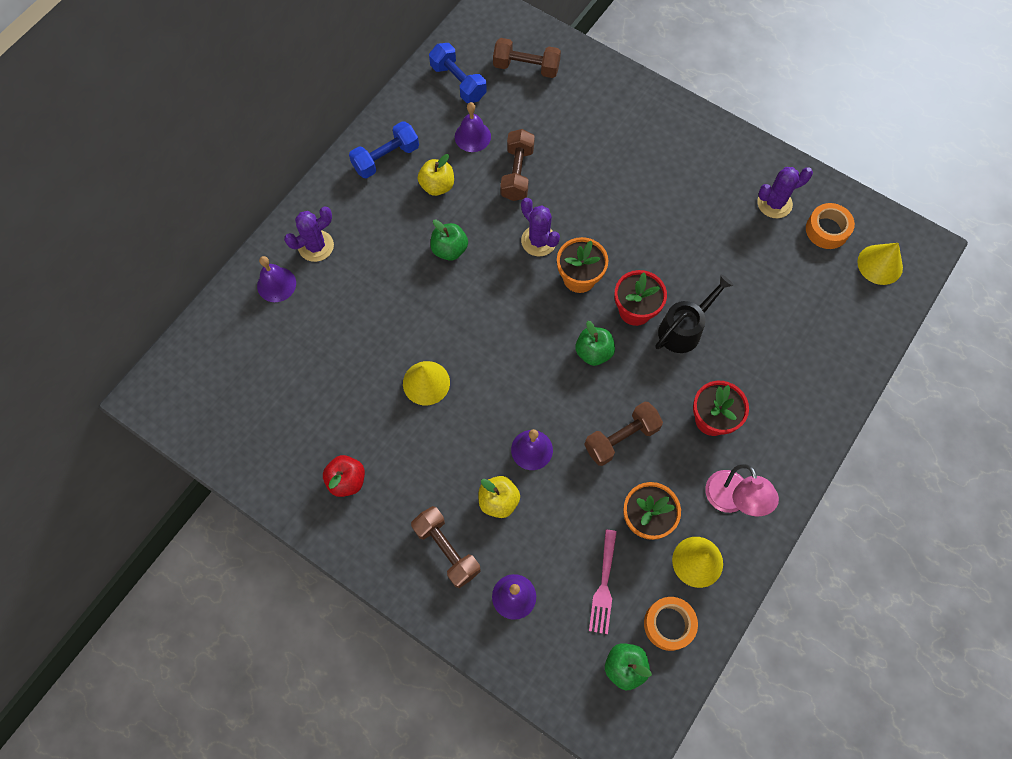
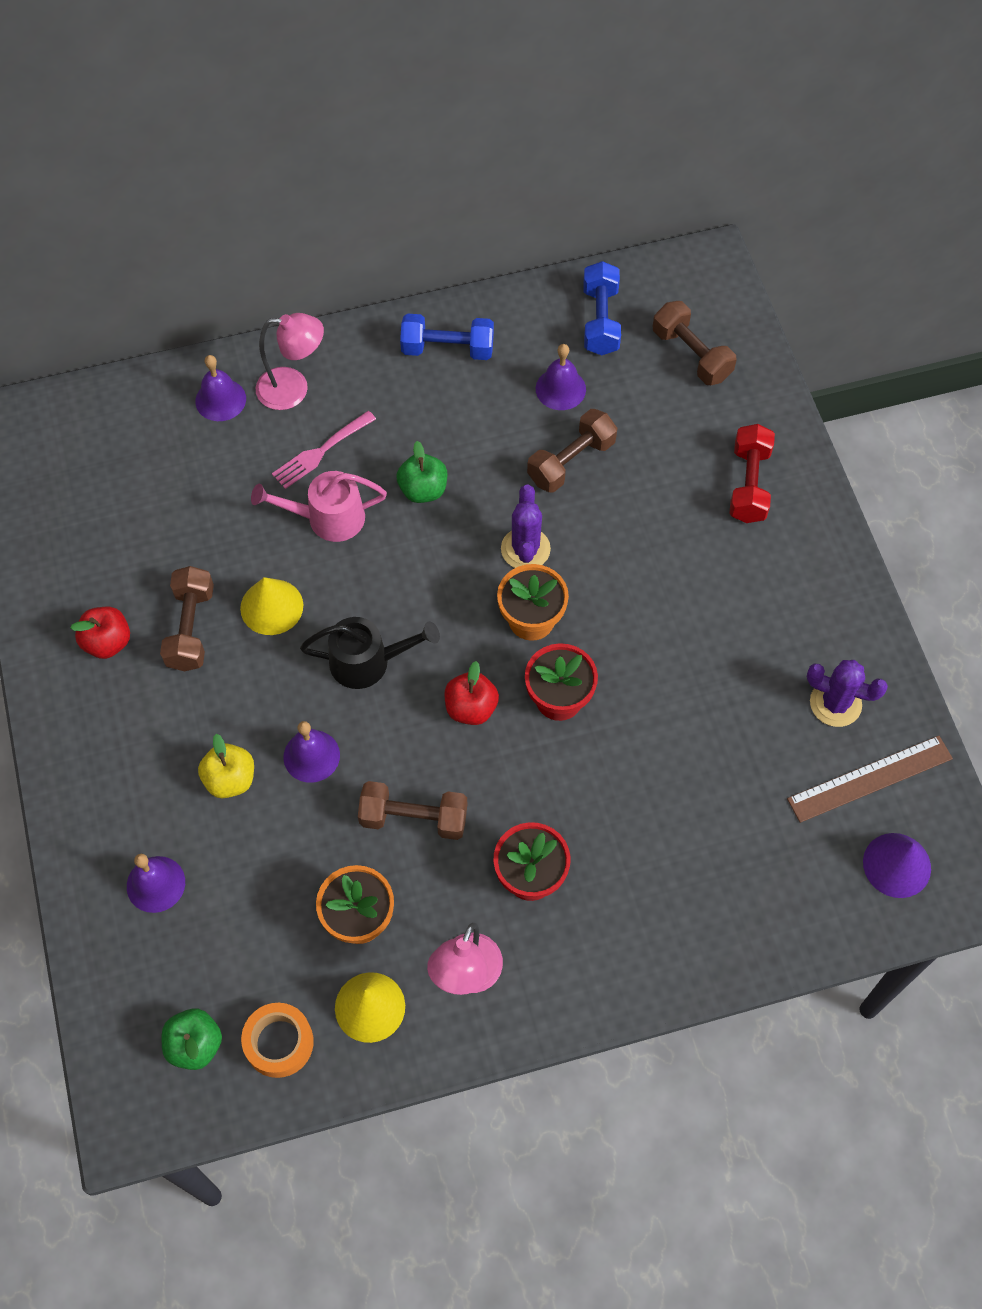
camera: 40 degrees right, 5 degrees down
purple cactus [284,206,334,262] -> pink lamp [256,313,324,410]
brown dumbbell [411,506,481,588] -> brown dumbbell moved to [160,566,214,671]
yellow apple [418,154,454,196] -> none
green apple [575,321,615,366] -> red apple [444,661,499,725]
pink fork [589,530,617,634] -> pink fork moved to [272,411,376,489]
black watering can [655,275,734,353] -> black watering can moved to [300,617,440,689]
orange tape [806,203,855,249] -> brown ruler [787,736,953,823]
yellow cone [857,243,903,285] -> purple cone [863,833,931,898]
none -> pink watering can [251,471,387,542]
none -> red dumbbell [729,424,775,523]

